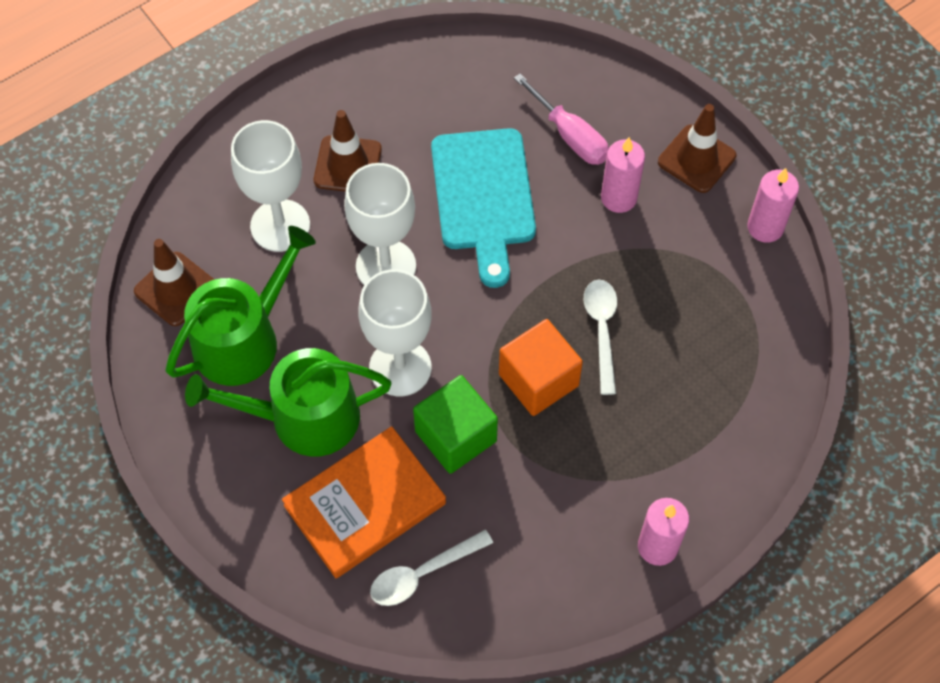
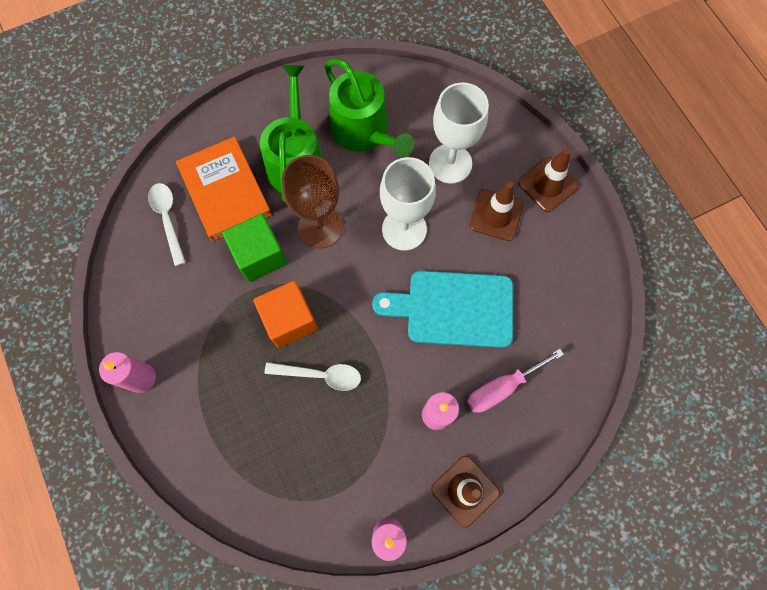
camera: 100 degrees right, 10 degrees up
brown traffic cone [134,239,214,326] -> brown traffic cone moved to [518,148,578,212]
white goblet [358,269,432,396] -> brown goblet [282,155,343,248]

